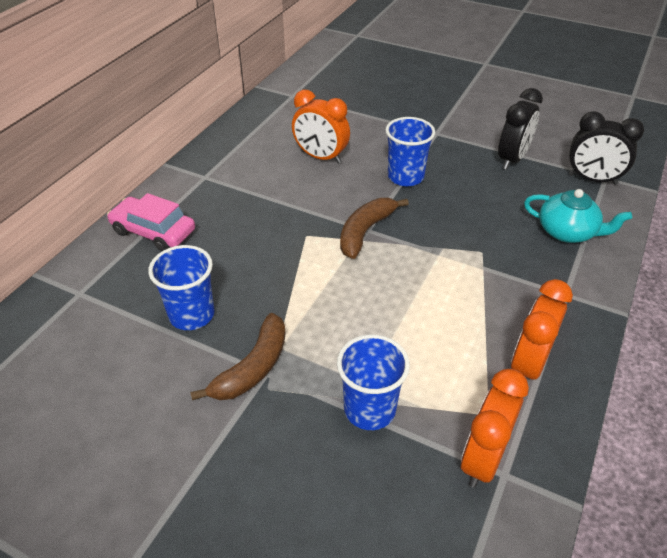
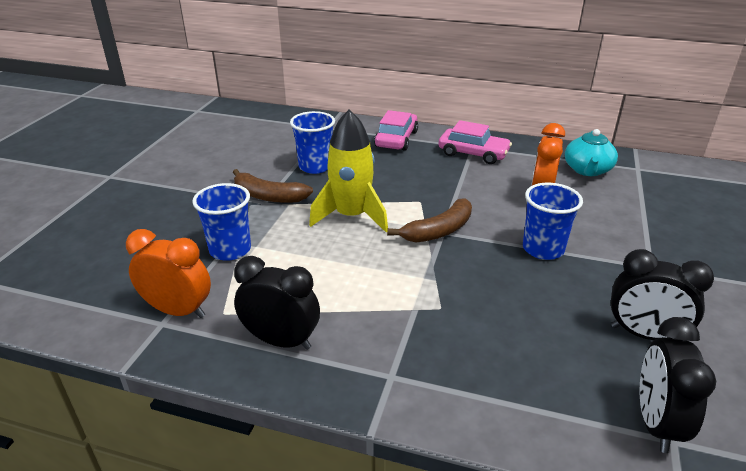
camera: 80 degrees right, 10 degrees down
brown banana [340,198,409,259] -> brown banana turned 120 degrees clockwise [387,198,472,243]
orange clock [511,279,573,380] -> black clock [234,256,320,350]
turquoise teapot [524,189,632,243] -> turquoise teapot moved to [565,129,618,176]
none -> yellow rocket [309,110,388,232]
none -> pink car [439,120,512,164]

